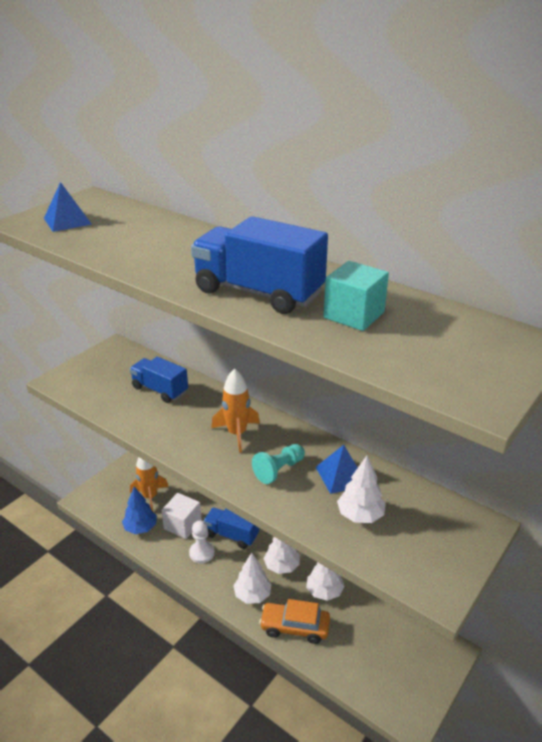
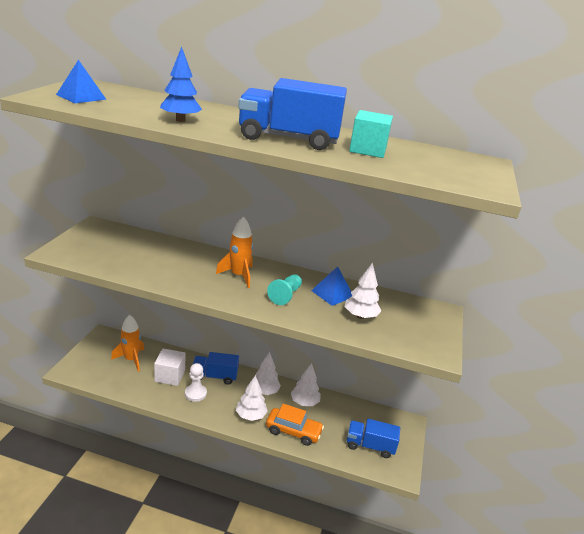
camera: 25 degrees left, 5 degrees down
blue tree [122,487,157,534] -> blue tree moved to [160,47,202,122]
blue truck [129,357,188,403] -> blue truck moved to [347,419,400,458]
orange car [259,599,330,644] -> orange car turned 150 degrees counterclockwise [266,404,324,446]

